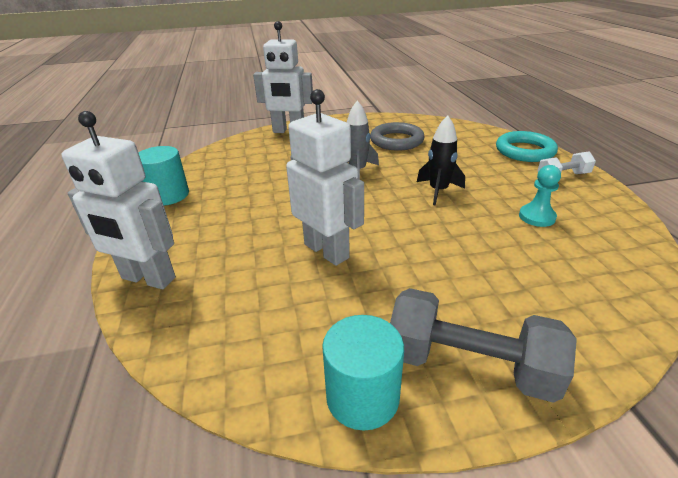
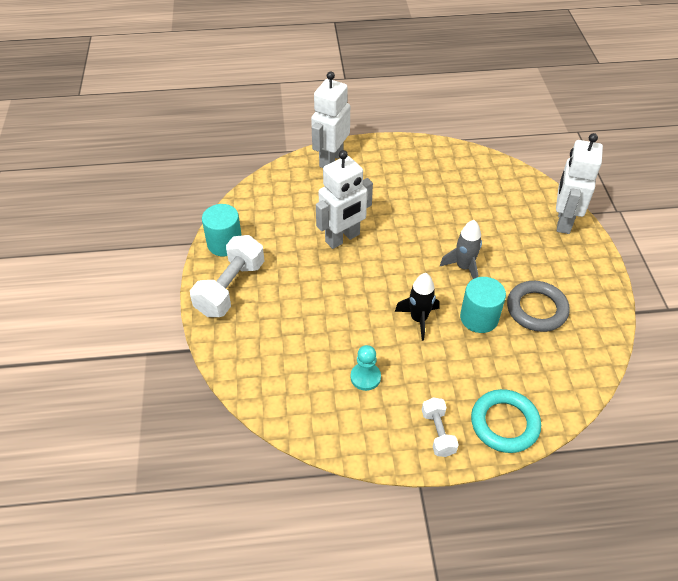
camera: 95 degrees right, 15 degrees up
turquoise cylinder [138,146,189,205] -> turquoise cylinder moved to [460,277,506,333]
grey dumbbell [390,288,577,403] -> white dumbbell [190,235,264,317]

